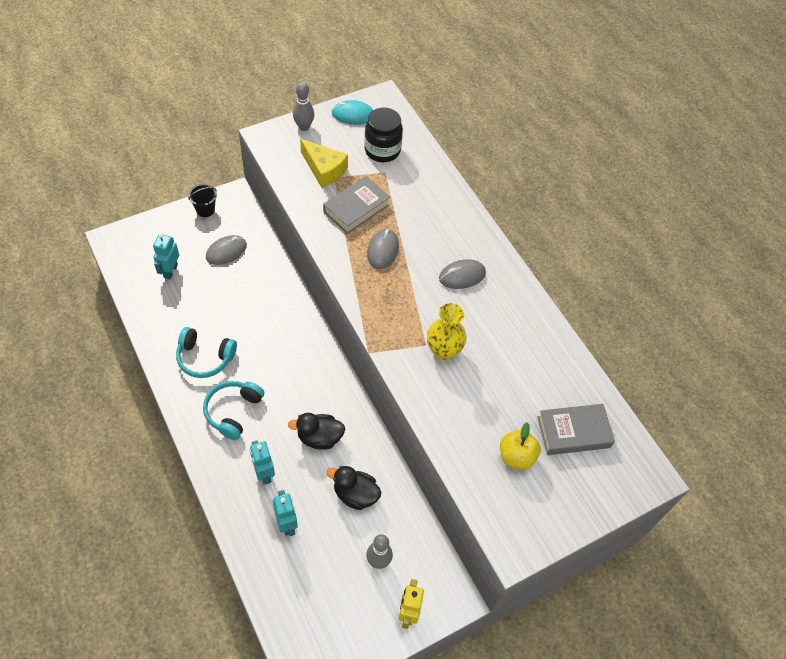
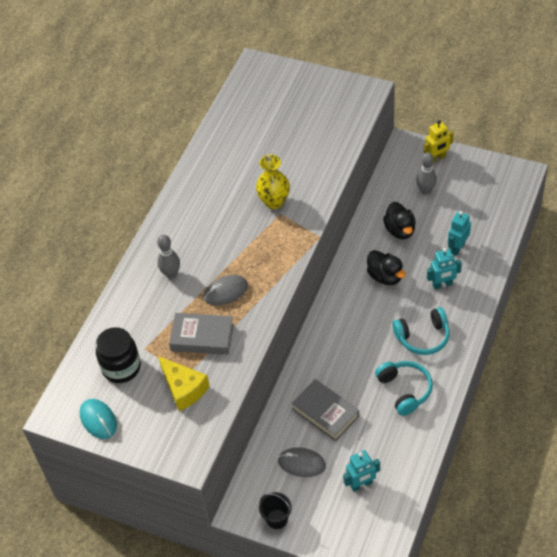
camera: 120 degrees left, 5 degrees down
turquoise robot [250,440,275,485] -> turquoise robot turned 45 degrees clockwise [427,248,462,289]
grey bowling pin [293,82,314,131] -> grey bowling pin moved to [157,235,180,279]
yellow cheese [300,139,348,188] -> yellow cheese turned 135 degrees clockwise [158,356,210,411]
grey mouse [439,259,486,289] -> none
yellow apple [500,422,541,470] -> none
grey book [537,404,615,455] -> grey book moved to [292,379,359,441]

